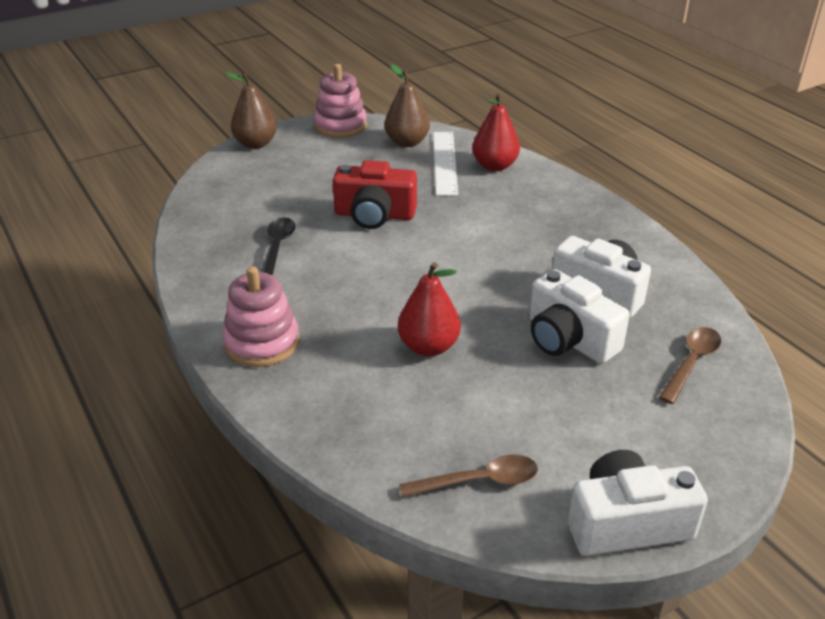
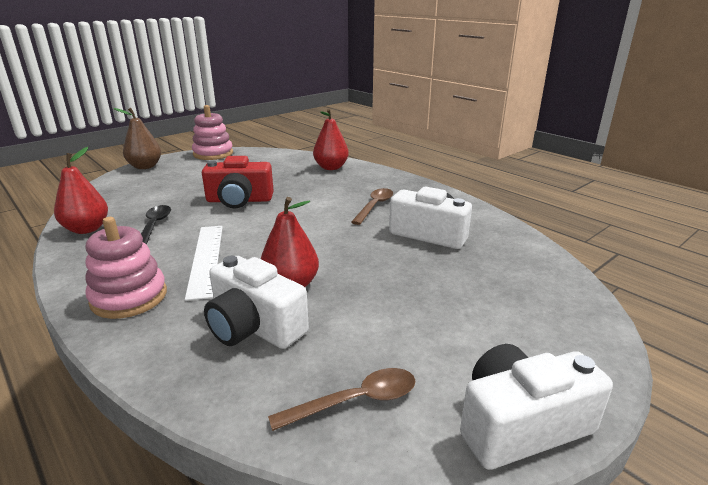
camera: 10 degrees left, 10 degrees down
brown pear [385,64,430,147] -> none
white ruler [433,132,458,196] -> white ruler moved to [185,226,223,301]
white camera [529,269,630,364] -> white camera moved to [204,256,309,349]
brown spoon [659,327,721,404] -> brown spoon moved to [351,188,393,225]
none -> red pear [54,147,108,234]

